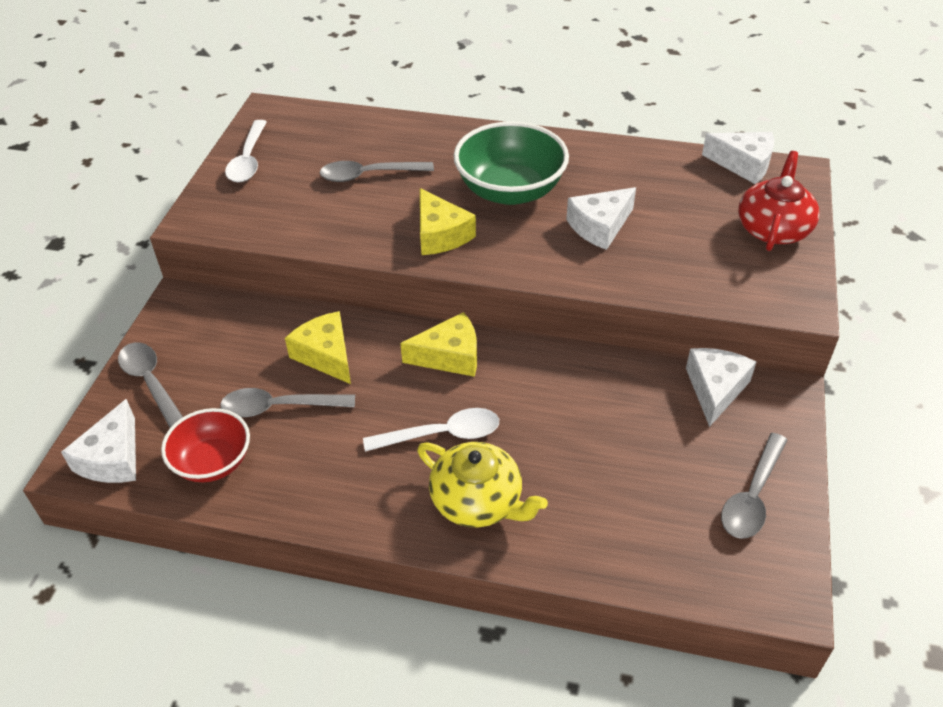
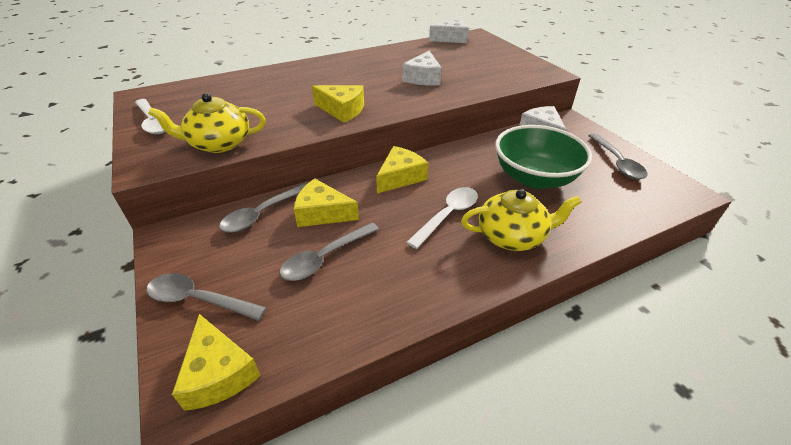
camera: 40 degrees left, 5 degrees down
white cheese [61,399,136,483] -> yellow cheese [172,314,261,411]
red bowl [161,408,250,482] -> none
grey spoon [320,161,434,182] -> grey spoon moved to [219,183,307,233]
green bowl [454,121,569,205] -> green bowl moved to [495,125,592,189]
red teapot [738,151,819,251] -> none
none -> yellow teapot [148,93,266,153]

